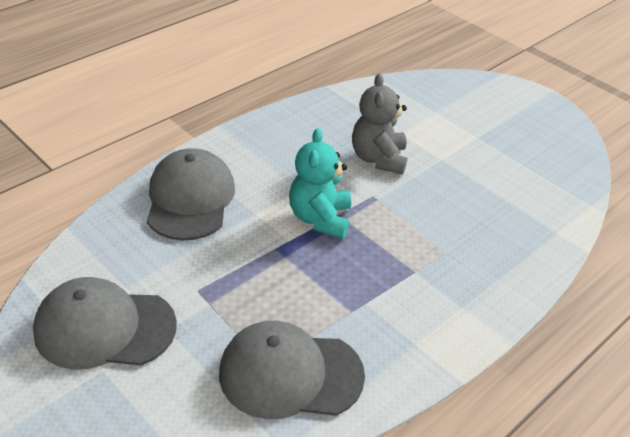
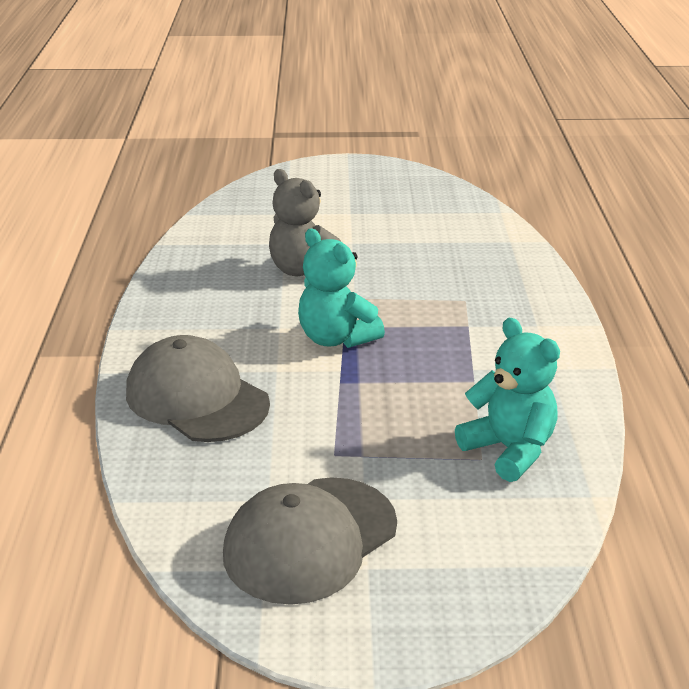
camera: 45 degrees left, 10 degrees down
grey cap [219,321,365,419] -> turquoise teddy bear [455,318,560,482]

